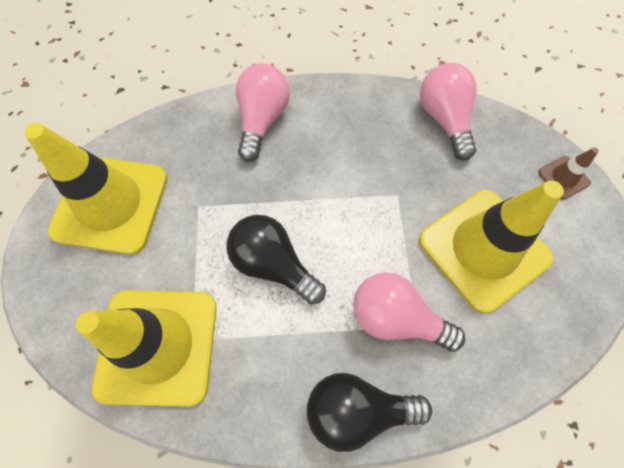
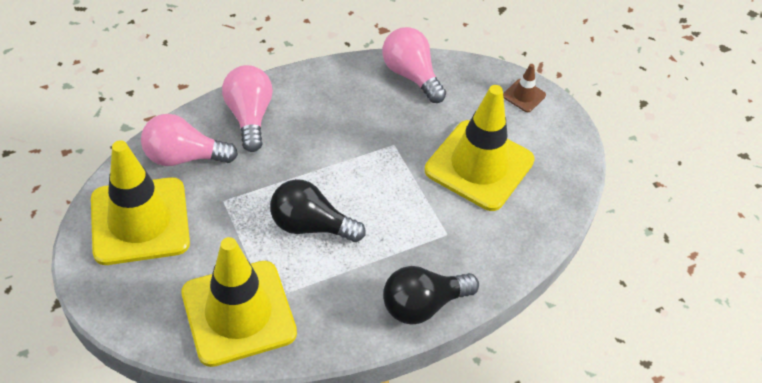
camera: 25 degrees left, 15 degrees down
pink light bulb [353,272,465,352] -> pink light bulb moved to [141,114,238,166]

